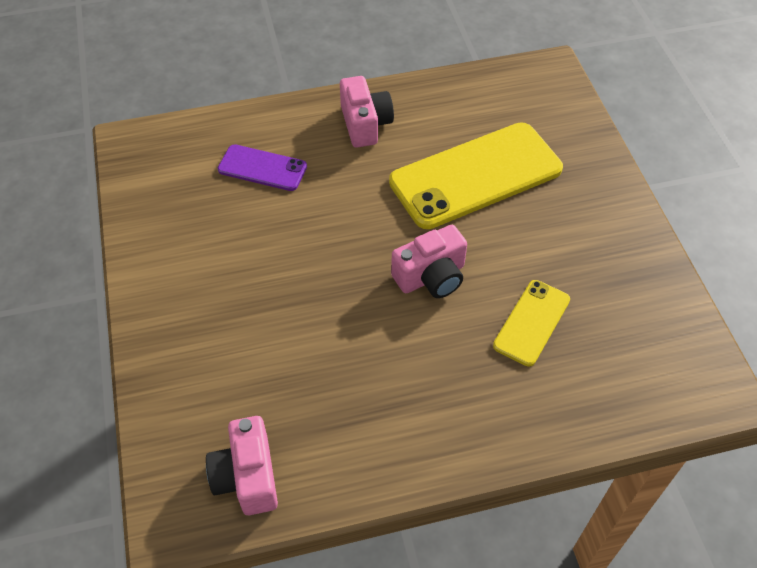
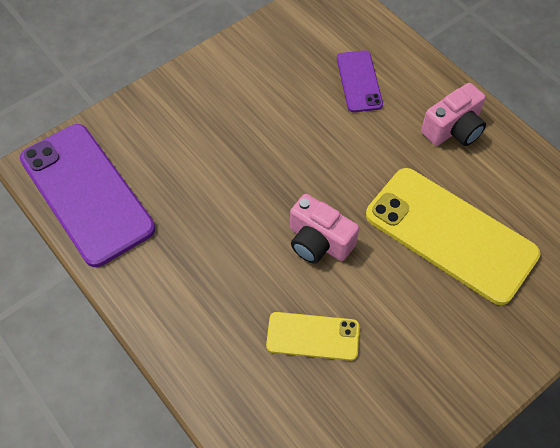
camera: 65 degrees right, 5 degrees up
pink camera [206,416,278,515] -> purple phone [20,124,155,267]

